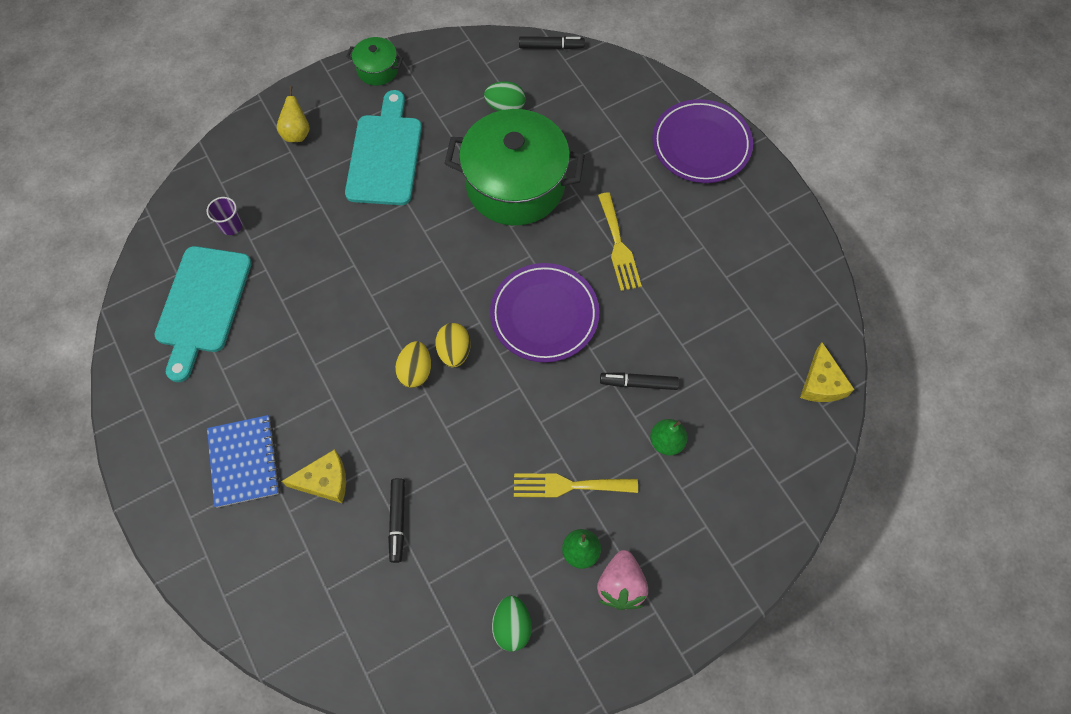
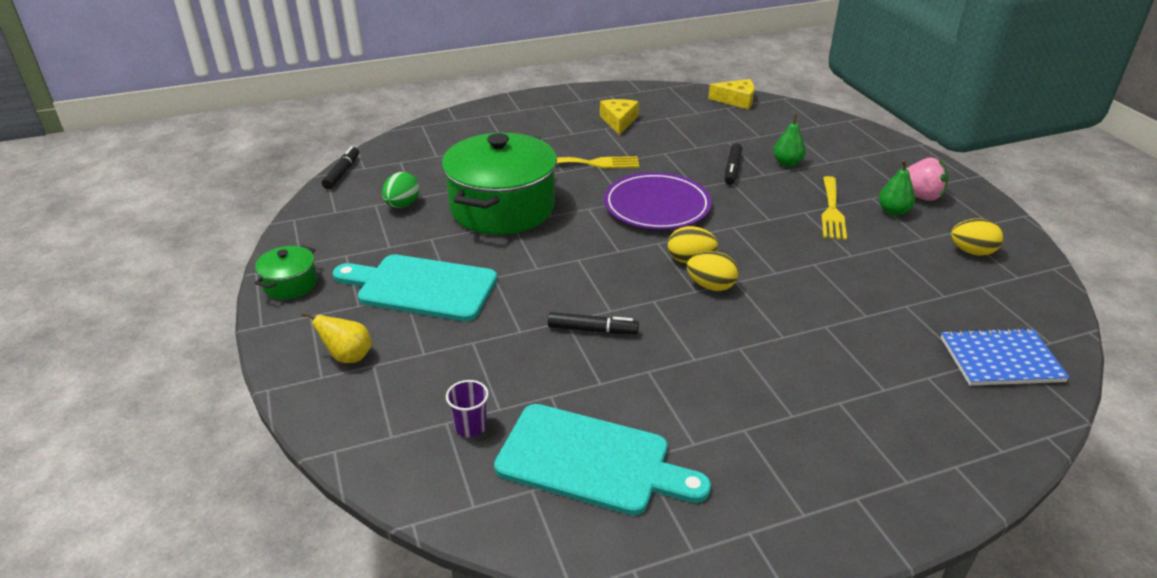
camera: 80 degrees left, 30 degrees down
blue notebook [207,415,280,508] -> blue notebook moved to [941,328,1070,386]
yellow cheese [281,449,346,503] -> yellow cheese moved to [600,99,639,135]
black marker [388,478,405,563] -> black marker moved to [548,312,639,334]
green egg [492,596,532,652] -> yellow egg [951,218,1003,256]
purple plate [652,99,753,183] -> none

